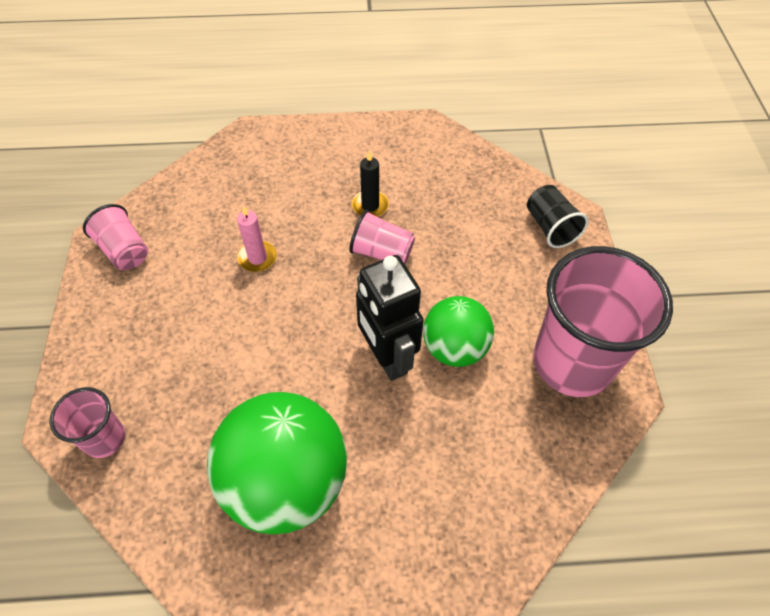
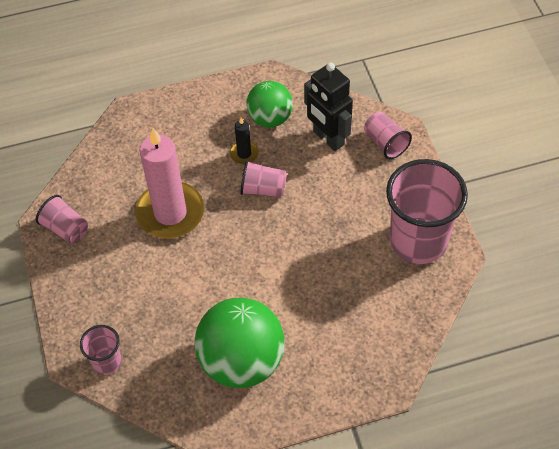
camera: 10 degrees left, 0 degrees up
pink candle [237,205,277,272] -> pink candle [135,128,204,239], size x2.27
black robot [356,255,424,381] -> black robot moved to [304,62,353,151]
green ball [423,296,494,367] -> green ball moved to [247,81,293,127]
black cup [527,185,589,248] -> pink cup [364,112,412,159]

